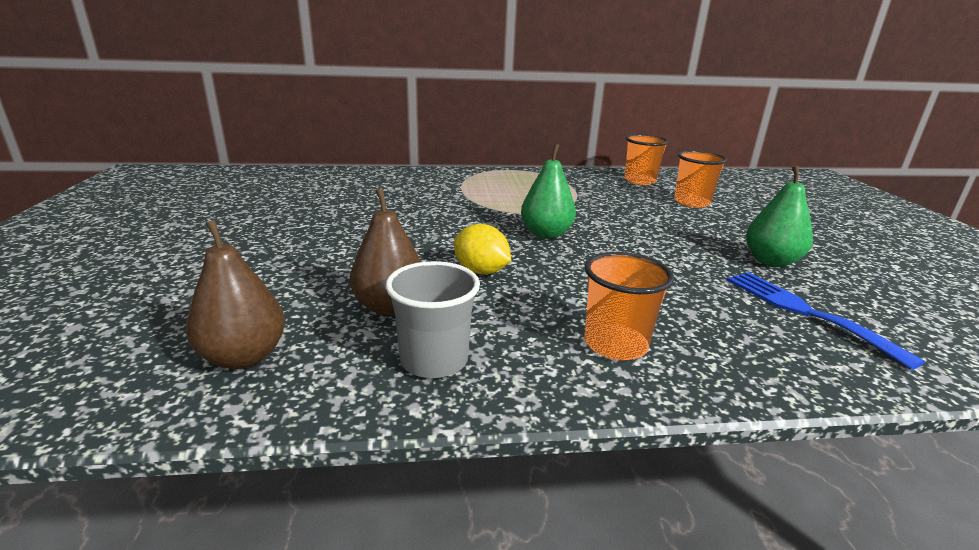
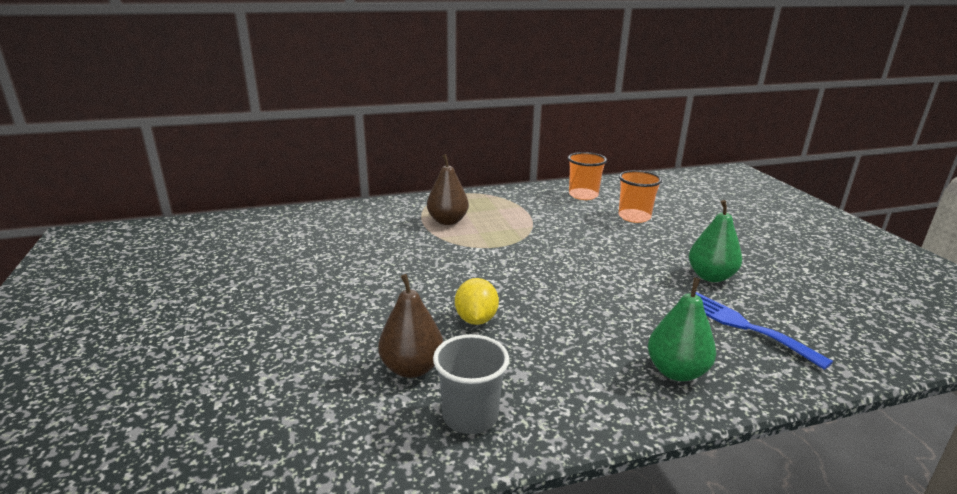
camera: 10 degrees left, 0 degrees up
brown pear [186,220,285,369] -> brown pear moved to [427,154,469,225]
yellow lemon [454,224,511,275] -> yellow lemon turned 60 degrees clockwise [455,278,499,325]
green pear [521,144,576,239] -> green pear moved to [648,278,716,381]
orange cup [584,252,674,360] -> none

